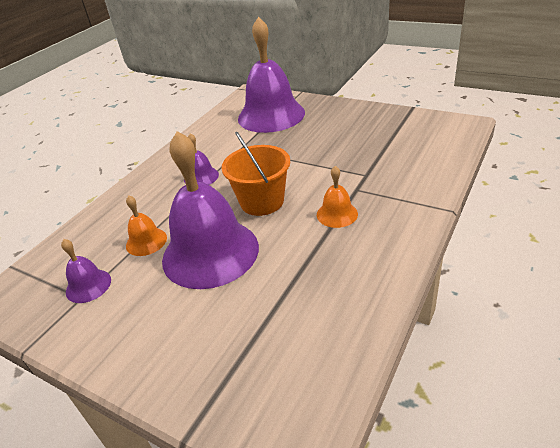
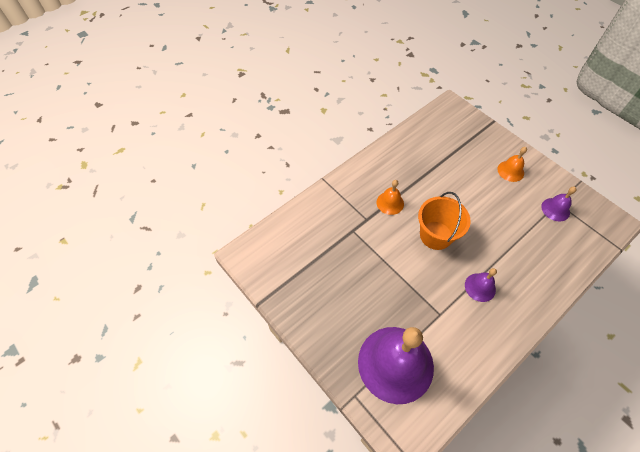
camera: 165 degrees left, 20 degrees up
orange bell [126,195,167,256] -> orange bell moved to [497,147,527,182]
purple bell [162,131,259,289] -> none

